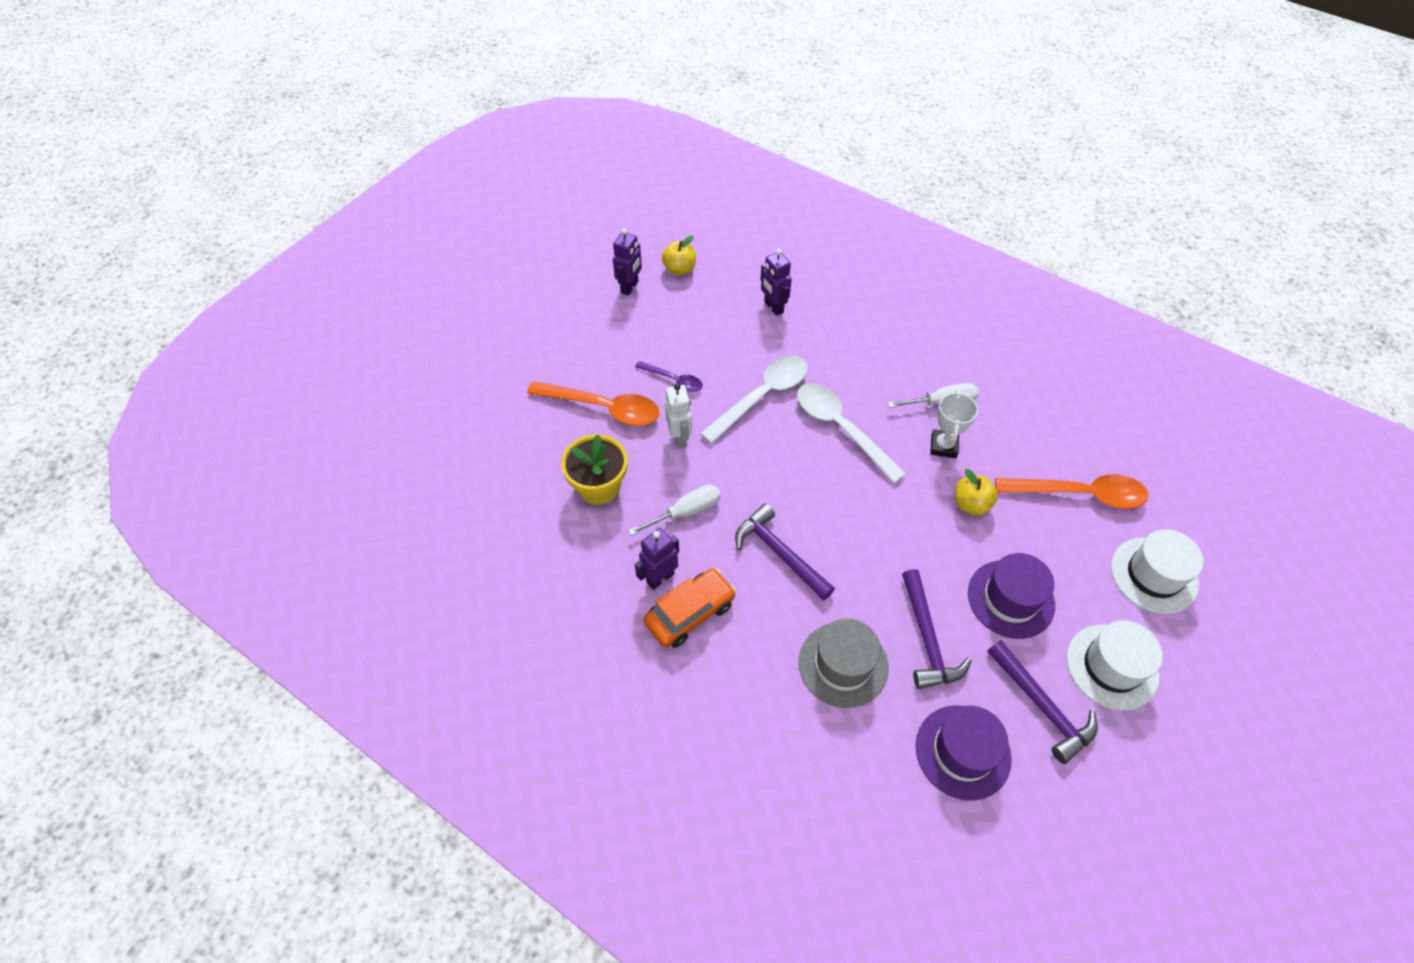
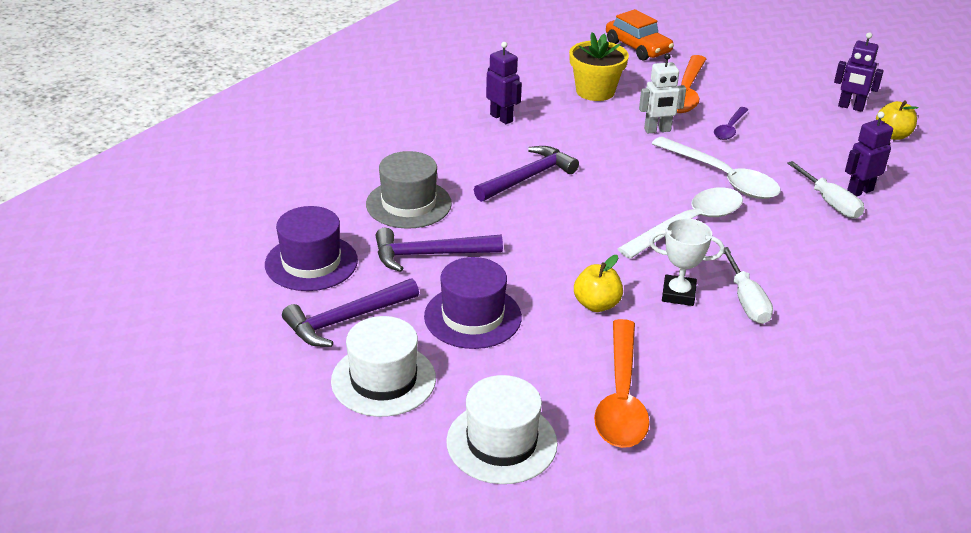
camera: 90 degrees right, 20 degrees down
white screwdriver [628,485,721,536] -> white screwdriver moved to [787,161,864,219]
orange car [643,568,736,648] -> orange car moved to [606,9,674,61]

